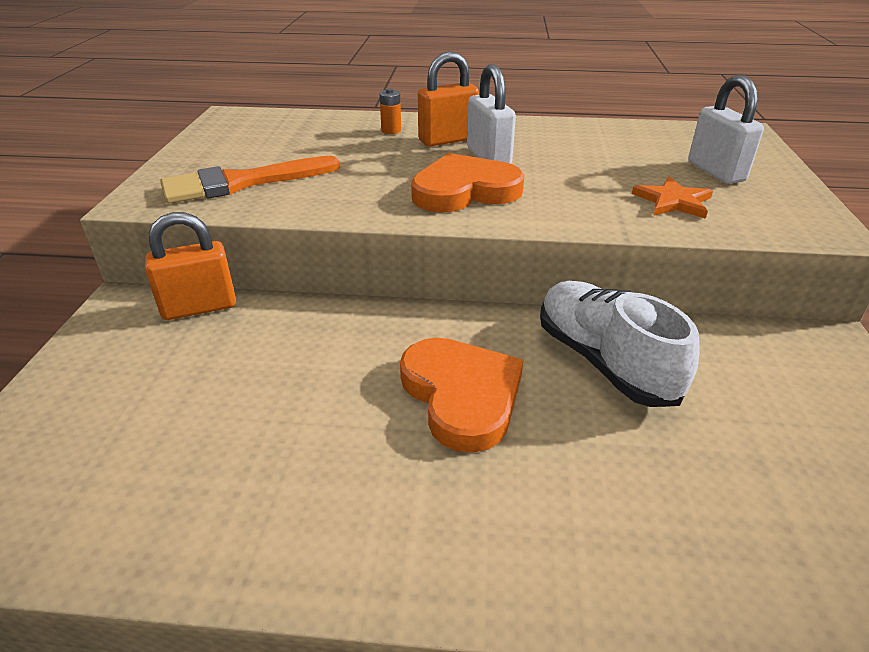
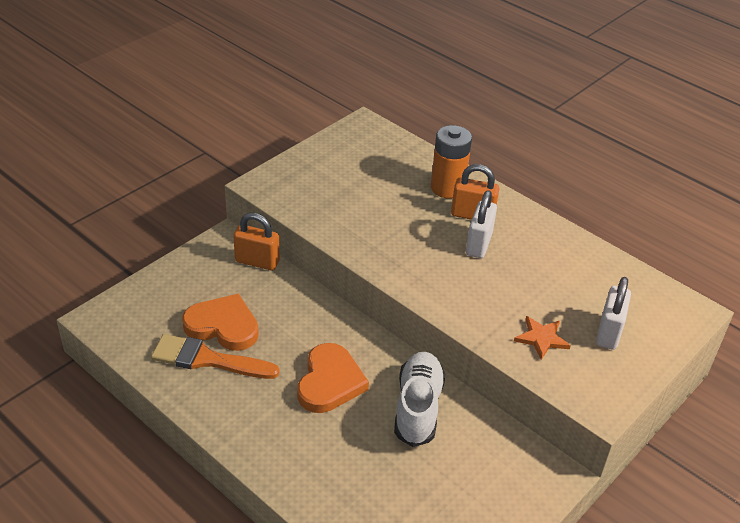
camera: 35 degrees right, 5 degrees up
orange brush [160,156,340,204] -> orange brush moved to [151,334,280,379]
orange battery [379,88,401,134] -> orange battery [431,125,472,199], size x2.29
orange heart [411,153,525,212] -> orange heart moved to [182,294,259,351]

